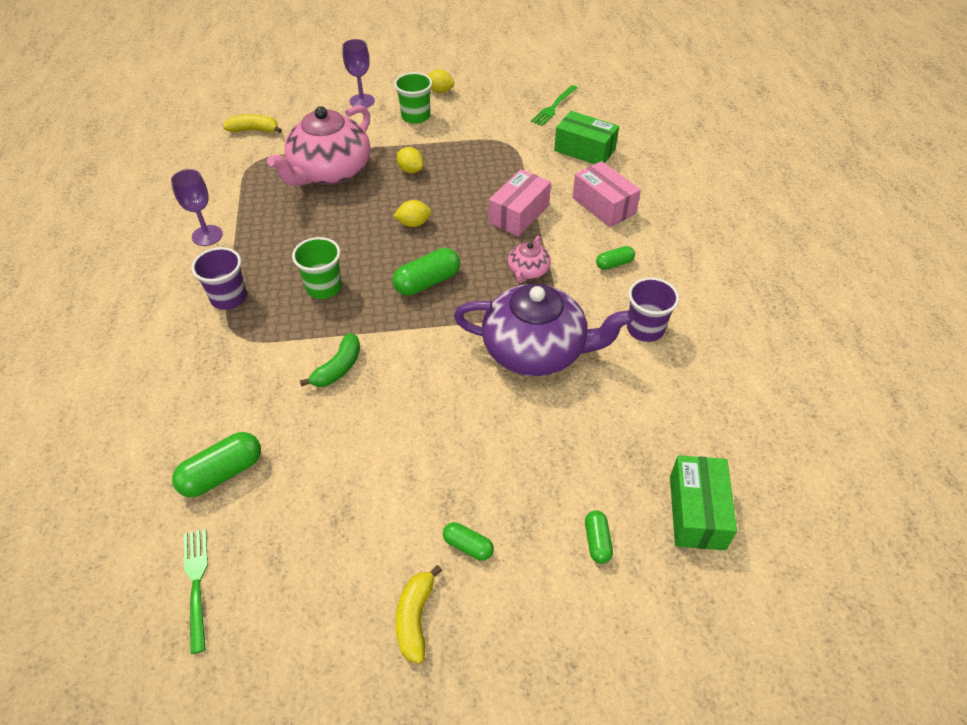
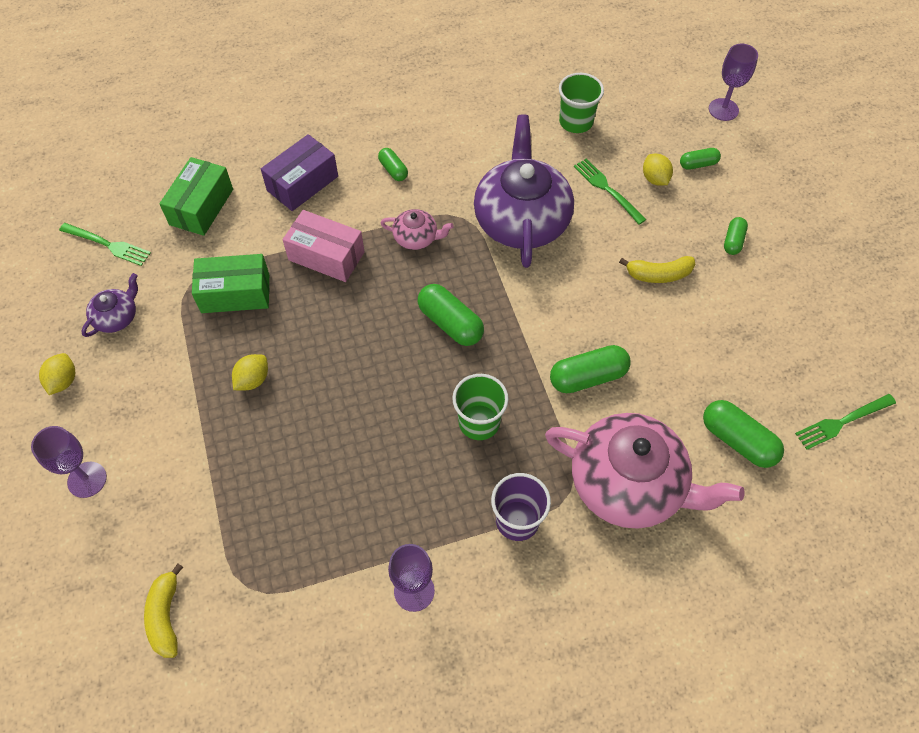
camera: 100 degrees left, 10 degrees up
pink teapot [267,105,370,186] -> pink teapot moved to [545,413,745,529]
green banana [300,333,360,387] -> green capsule [550,345,630,393]
green cup [394,72,432,124] -> green cup moved to [559,73,604,133]
yellow lemon [394,200,432,227] -> yellow lemon moved to [643,154,673,186]
yellow banana [395,565,442,664] -> yellow banana moved to [619,256,695,283]
pink box [572,161,641,227] -> purple box [261,134,338,211]
purple cup [627,277,679,342] -> none
green box [670,455,737,550] -> green box moved to [192,254,269,313]
none -> purple teapot [82,273,138,337]
none -> green fork [574,159,646,225]
none -> purple goblet [709,44,758,121]

